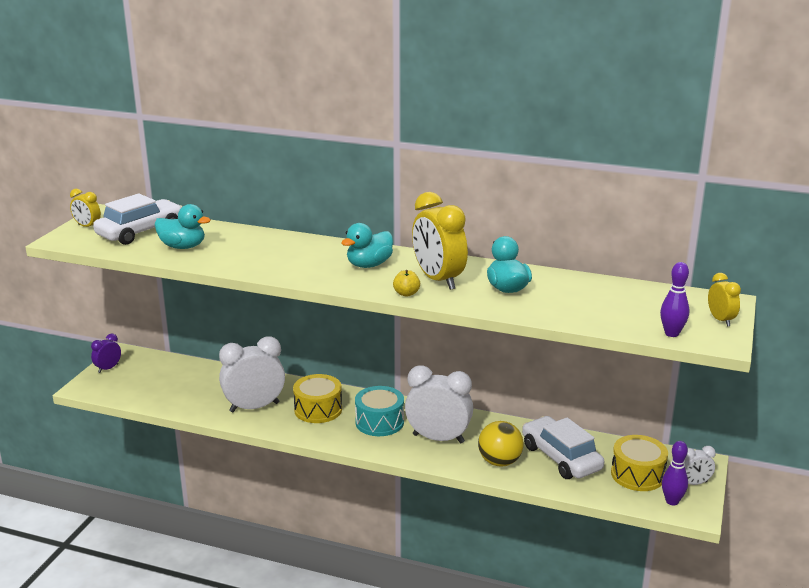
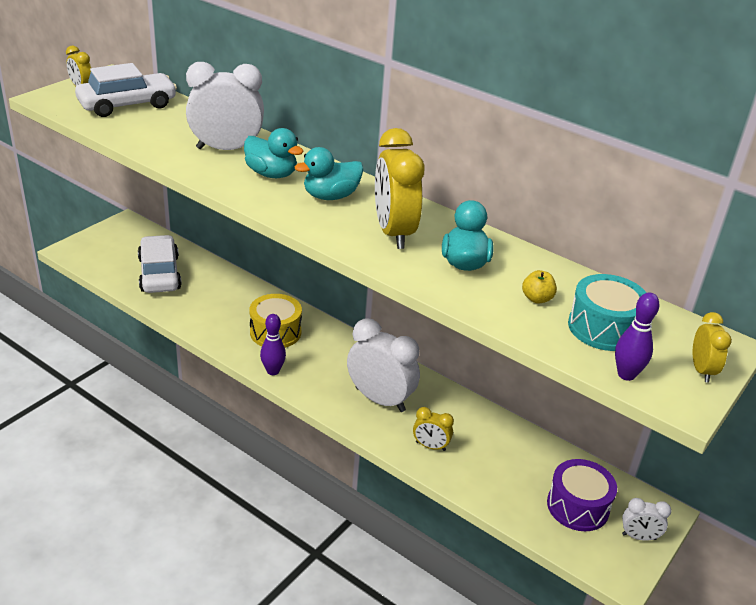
camera: 15 degrees right, 10 degrees up
purple clock [91,333,121,373] -> none
turquoise duck [154,204,211,249] -> turquoise duck moved to [244,128,304,178]
white clock [219,336,285,412] -> white clock moved to [186,62,264,150]
turquoise drum [355,386,404,436] -> turquoise drum moved to [568,274,647,351]
yellow apple [393,270,420,297] -> yellow apple moved to [522,270,557,303]
yellow ball [478,421,523,467] -> yellow clock [413,407,454,451]
white car [522,416,604,479] -> white car moved to [138,235,182,293]
yellow drum [611,435,668,491] -> purple drum [547,459,617,531]
purple bowling pin [662,441,688,505] -> purple bowling pin moved to [260,314,286,375]

